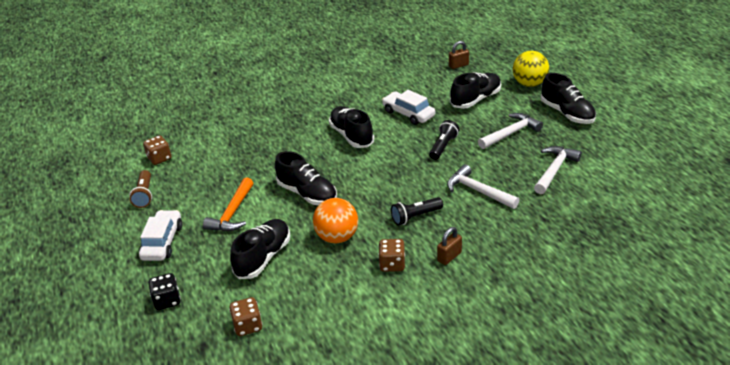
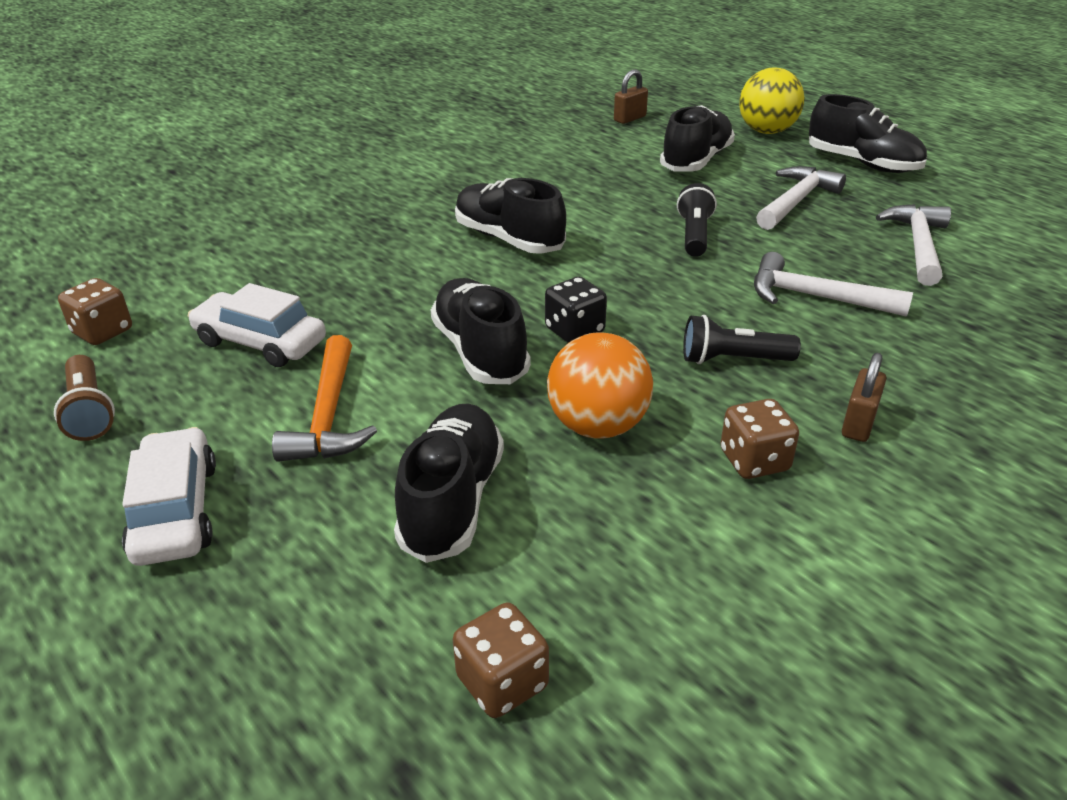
camera: 20 degrees left, 0 degrees up
black dice [149,273,181,310] -> black dice moved to [545,277,607,343]
black shoe [275,151,337,205] -> black shoe turned 135 degrees counterclockwise [431,278,531,384]
white car [382,90,435,125] -> white car moved to [188,283,326,367]
black flashlight [391,197,443,225] -> black flashlight turned 45 degrees clockwise [683,315,801,364]

